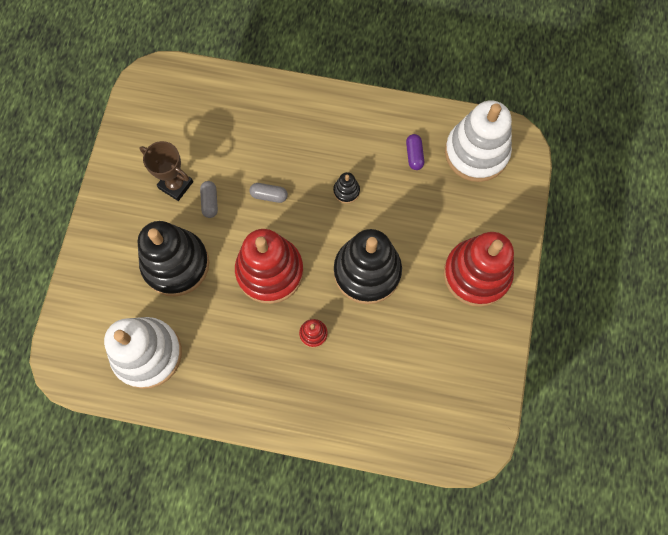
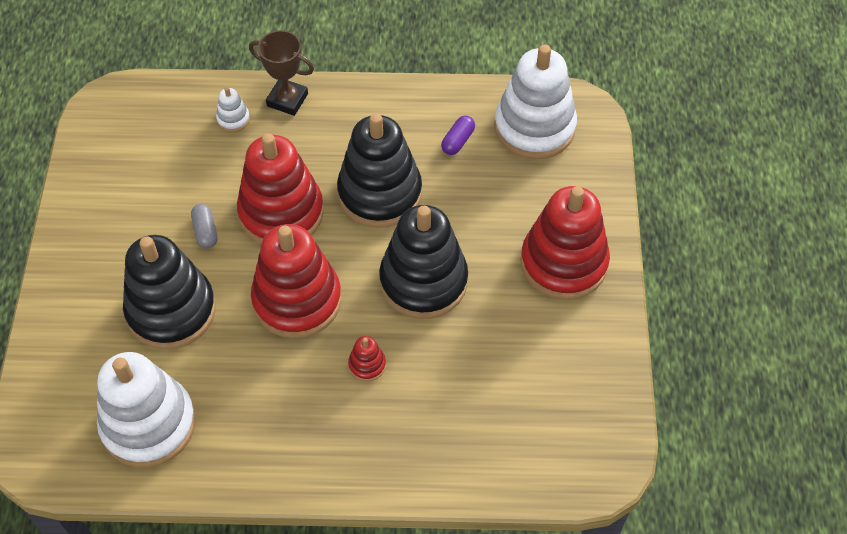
camera: 10 degrees left, 15 degrees down
brown trophy [140,141,193,201] -> brown trophy moved to [249,30,314,116]
grey capsule [249,183,288,203] -> red stacking toy [237,133,324,244]
black stacking toy [333,172,360,204] -> black stacking toy [337,113,422,228], size x2.45
purple capsule [406,134,424,170] -> purple capsule turned 45 degrees clockwise [441,116,475,155]
none -> white stacking toy [216,87,250,132]

